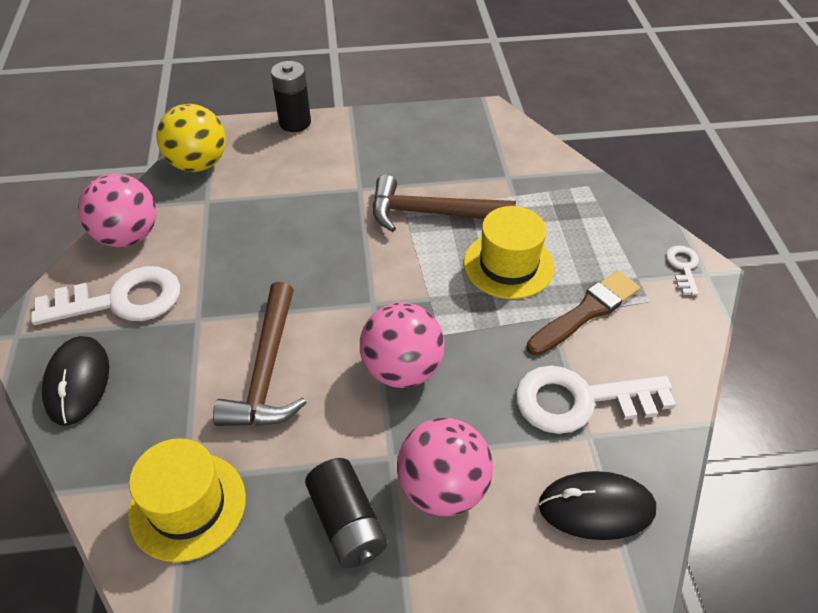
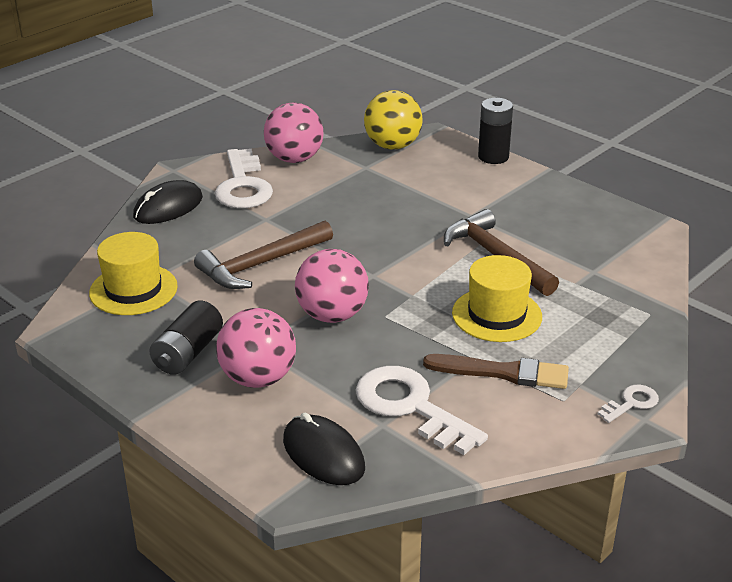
camera: 50 degrees right, 15 degrees down
white key [31,266,180,325] -> white key turned 45 degrees clockwise [215,149,273,208]

